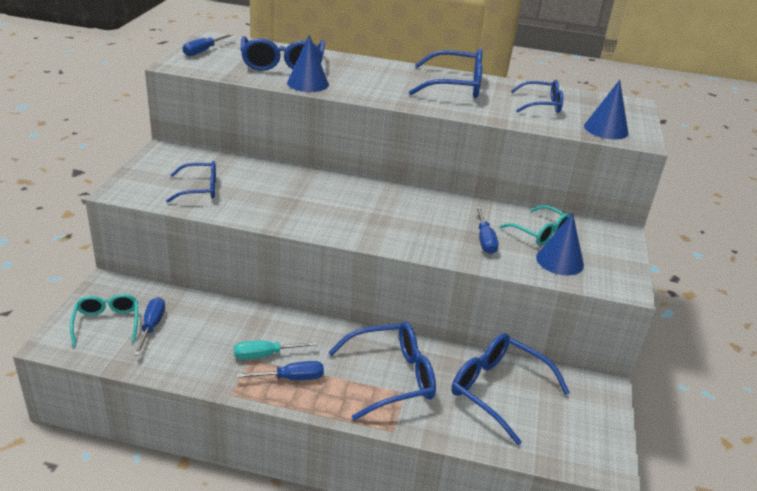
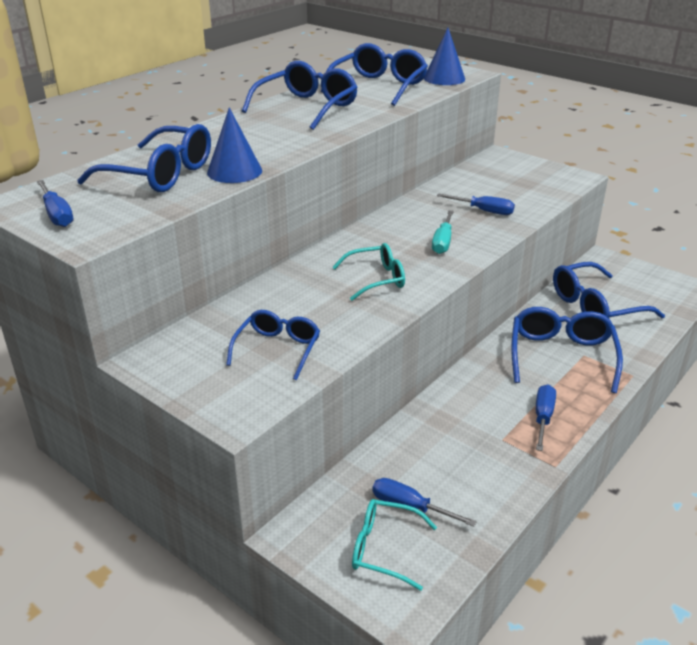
camera: 60 degrees left, 0 degrees up
turquoise screwdriver [234,341,318,359] -> turquoise screwdriver moved to [432,210,454,254]
turquoise glasses [500,205,570,245] -> turquoise glasses moved to [332,243,405,301]
blue glasses [511,80,563,113] -> blue glasses [321,43,428,106], size x1.58
blue cone [536,213,584,275] -> none

